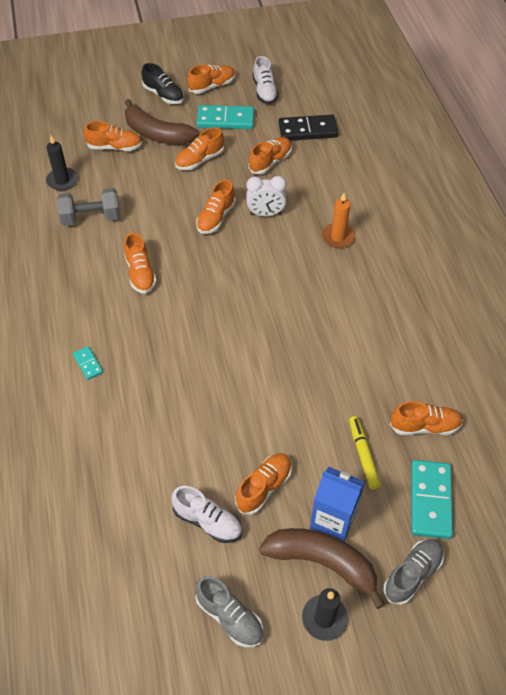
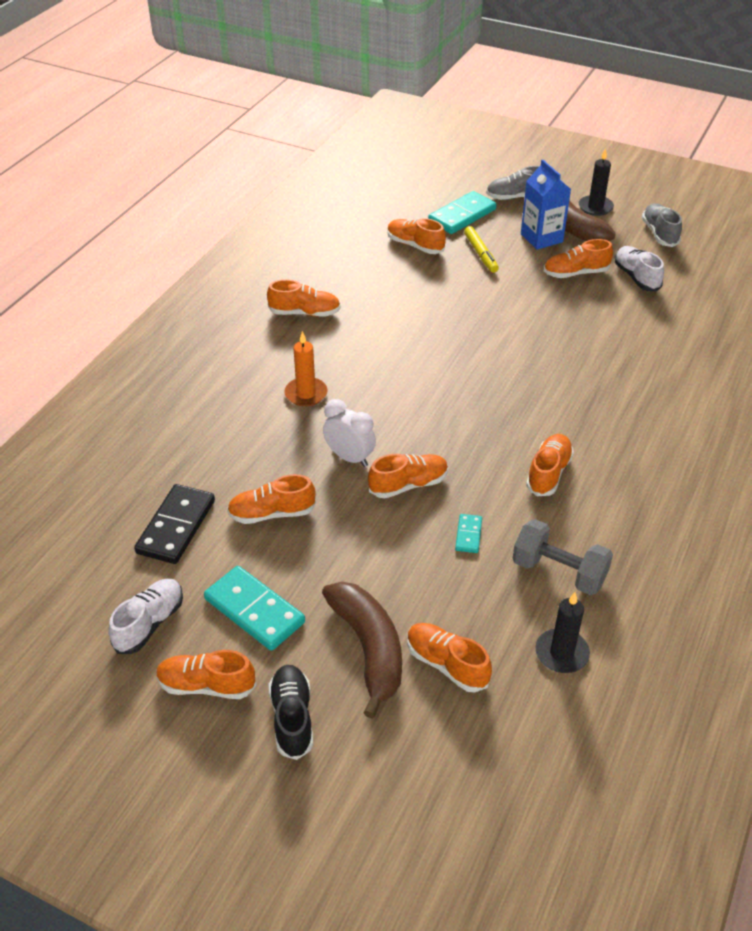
camera: 140 degrees left, 10 degrees down
turquoise domino [73,346,103,380] -> turquoise domino moved to [455,514,482,553]
orange shoe [175,127,224,170] -> orange shoe moved to [267,279,341,317]
black domino [278,114,339,141] -> black domino turned 75 degrees clockwise [134,484,215,564]
yellow marker [349,416,381,489] -> yellow marker turned 45 degrees counterclockwise [464,226,499,273]

